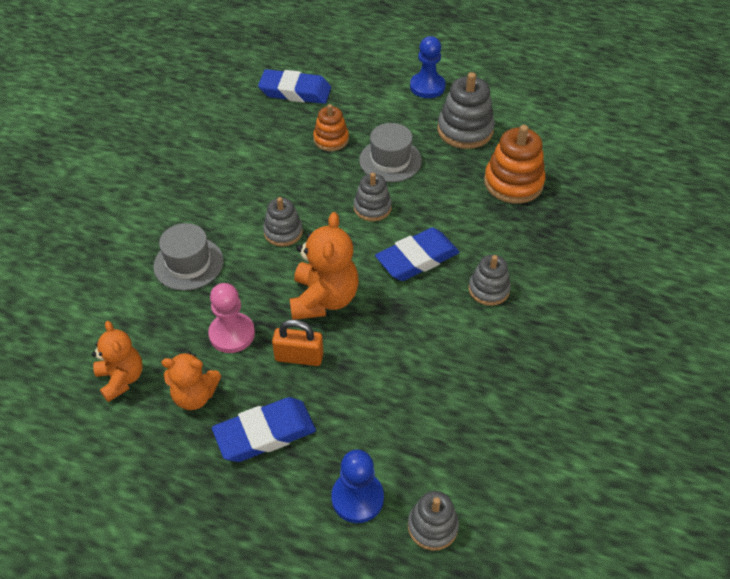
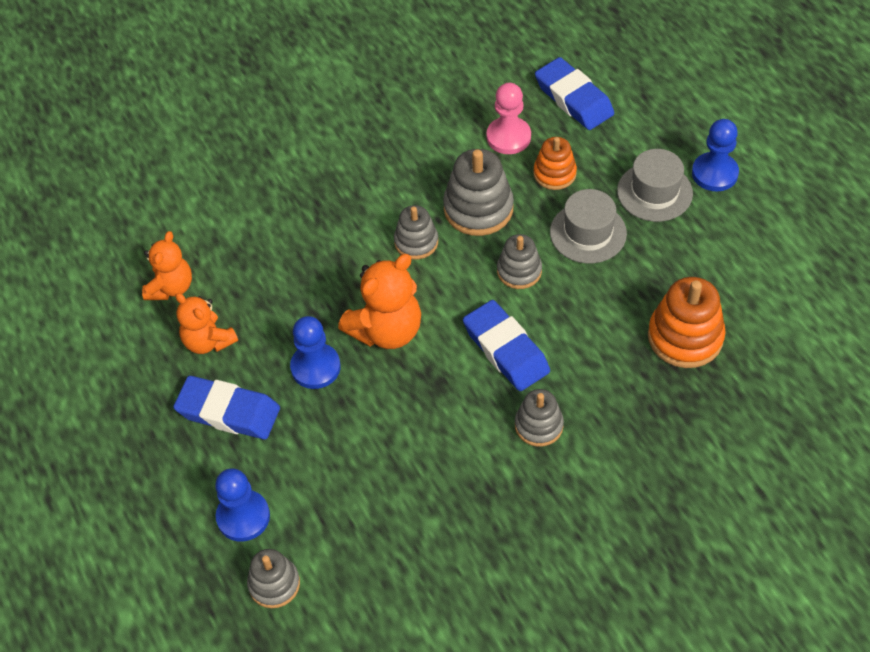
camera: 45 degrees right, 5 degrees up
grey hat [153,223,223,291] -> grey hat moved to [617,149,693,222]
pink pawn [208,283,255,353] -> pink pawn moved to [487,83,531,154]
orange padlock [272,320,323,366] -> blue pawn [290,316,341,389]
blue eraser [375,227,459,281] -> blue eraser turned 45 degrees clockwise [463,300,550,391]
grey stacking toy [437,72,495,149] -> grey stacking toy moved to [443,149,514,236]

